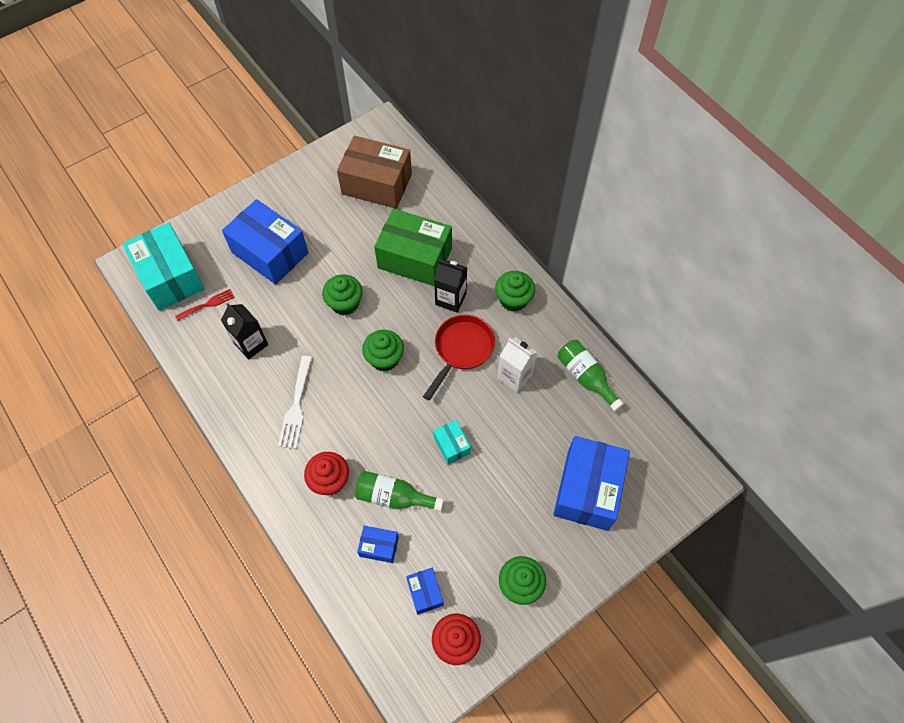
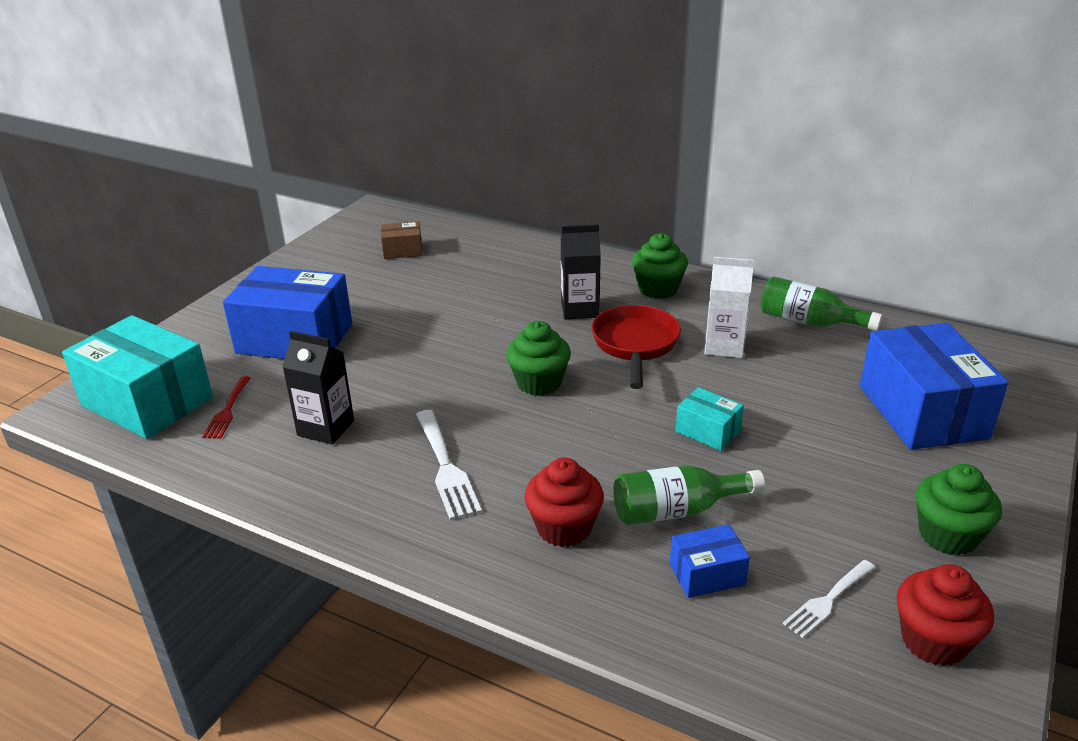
camera: 25 degrees left, 30 degrees down
red fork [175,289,235,321] -> red fork turned 150 degrees clockwise [202,376,251,439]
green cupcake [322,274,363,315] -> none
brown box [337,136,412,209] -> brown box [381,221,423,259], size x0.47
green box [374,209,452,286] -> none
blue box [406,568,444,614] -> white fork [783,560,875,638]

